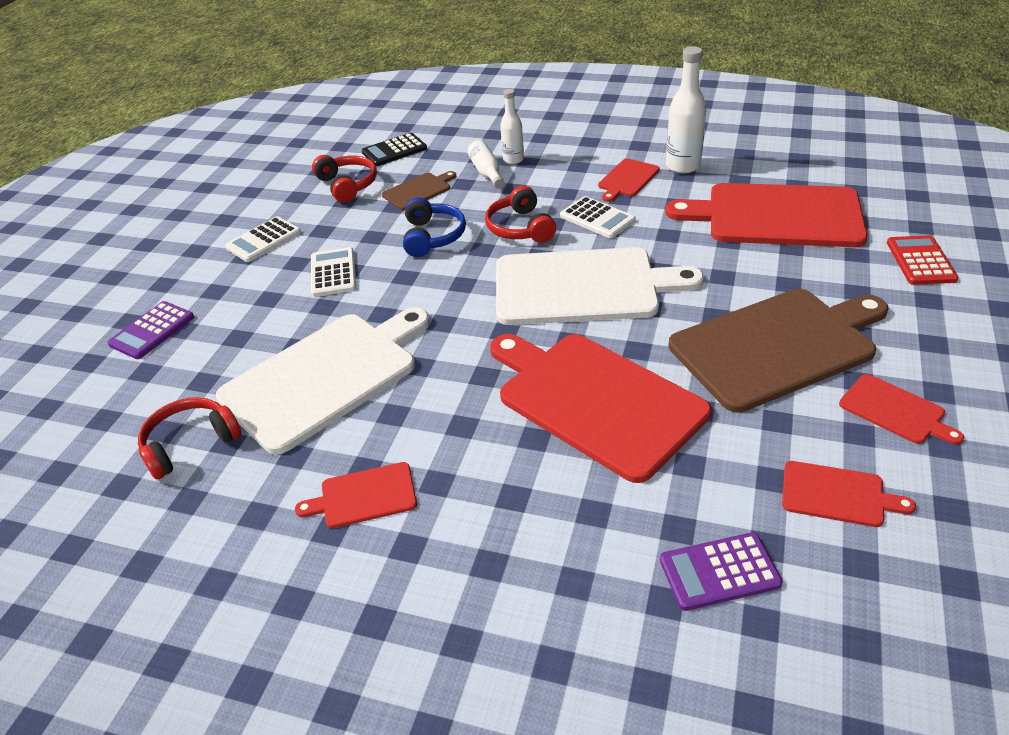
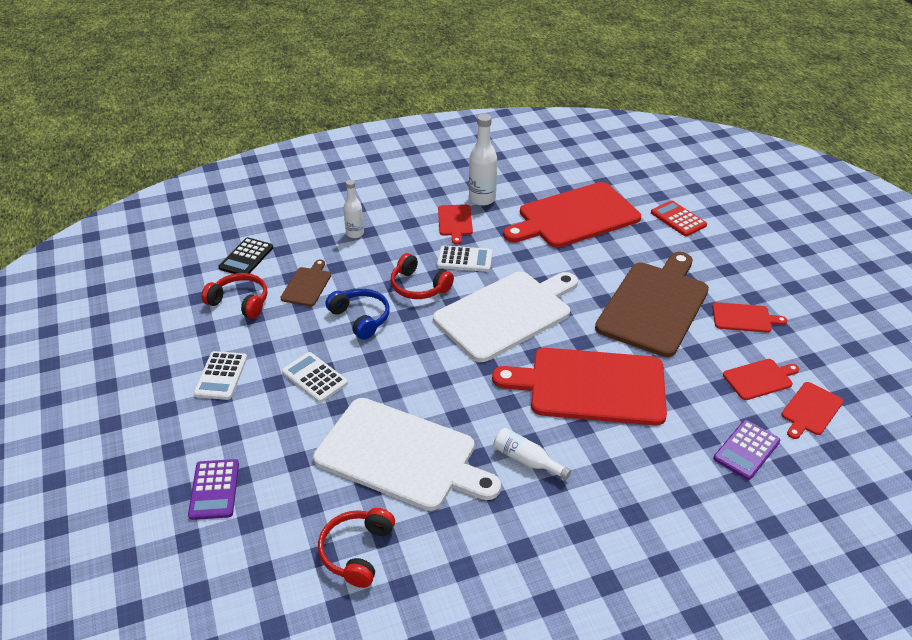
camera: 40 degrees left, 0 degrees up
white cutting board [216,307,430,455] -> white cutting board turned 105 degrees clockwise [313,398,501,511]
red cutting board [295,462,417,528] -> red cutting board moved to [781,382,843,439]
white bottle [468,140,505,189] -> white bottle moved to [494,428,571,480]

